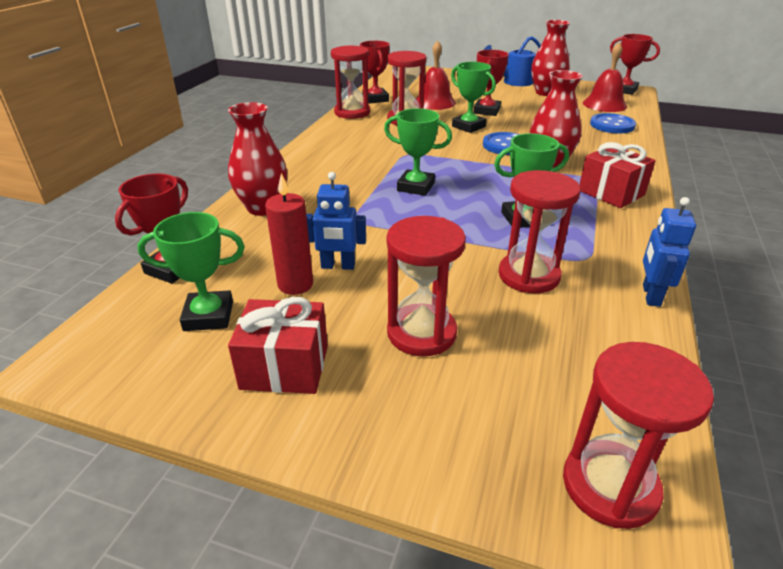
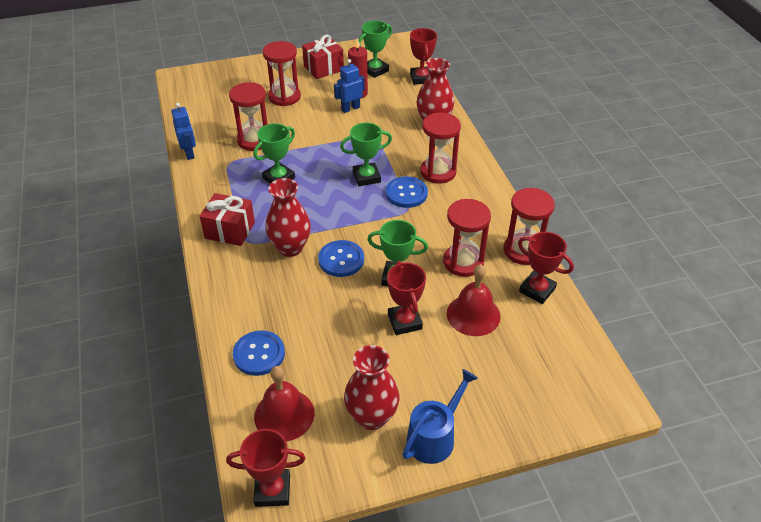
camera: 145 degrees right, 10 degrees up
red hourglass [563,342,714,529] -> red hourglass moved to [420,113,461,184]
none -> blue button [386,176,428,208]

